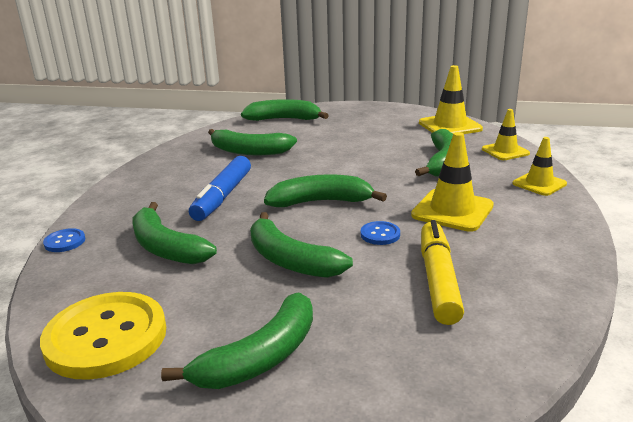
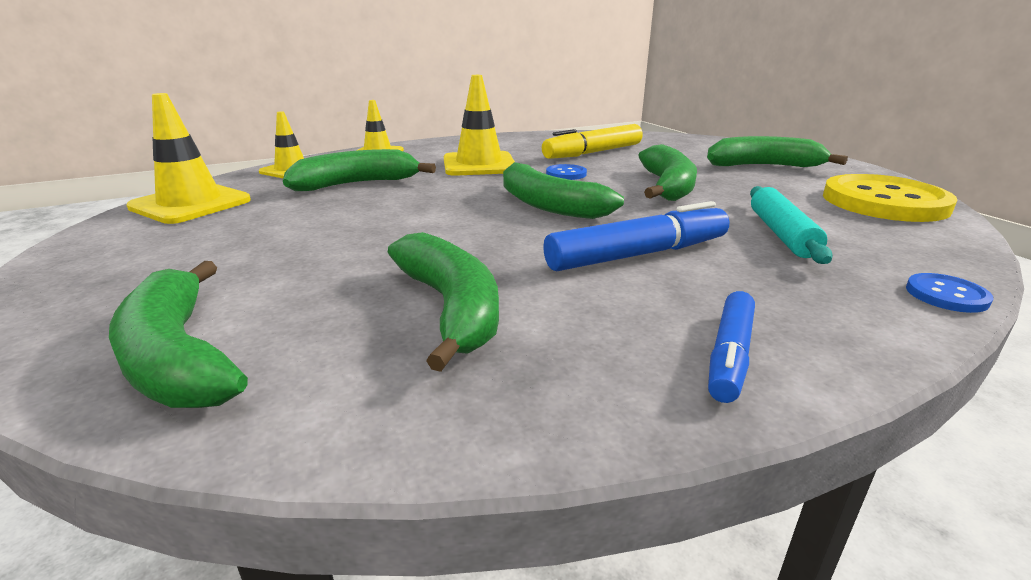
camera: 130 degrees left, 0 degrees up
green banana [132,202,217,264] -> turquoise rolling pin [750,186,833,264]
none -> blue marker [708,291,755,403]

